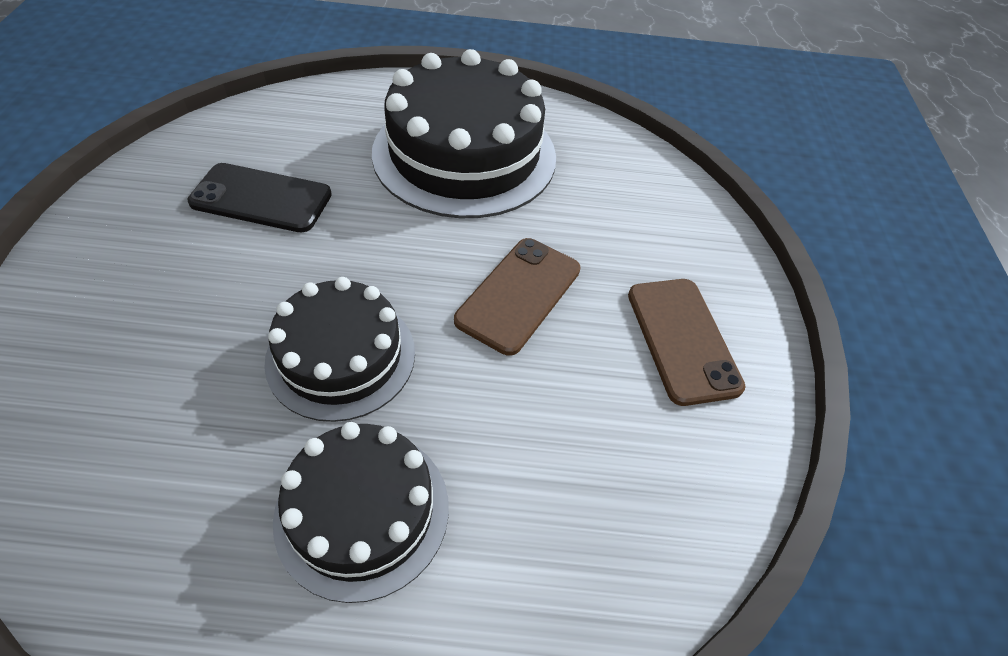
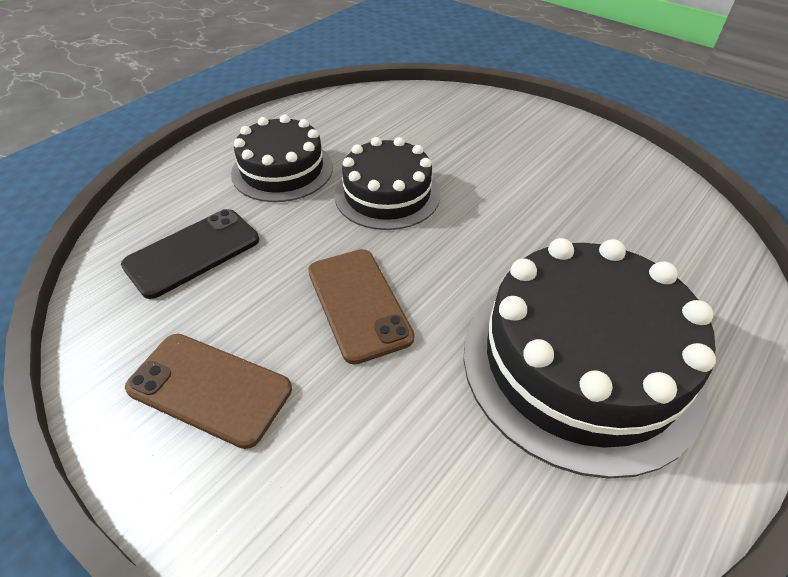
camera: 130 degrees right, 5 degrees down
black phone [187,163,332,232] -> black phone moved to [121,209,259,299]

